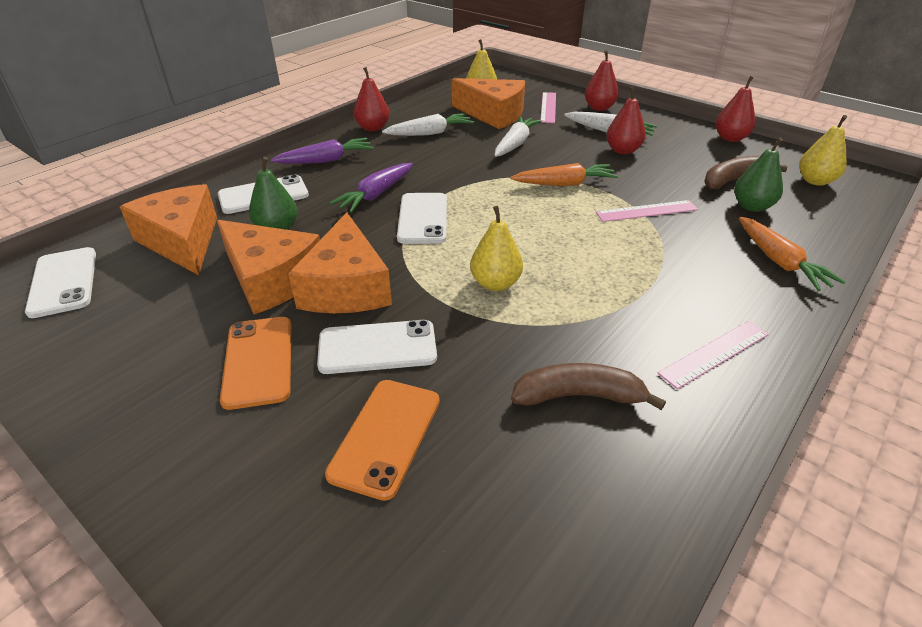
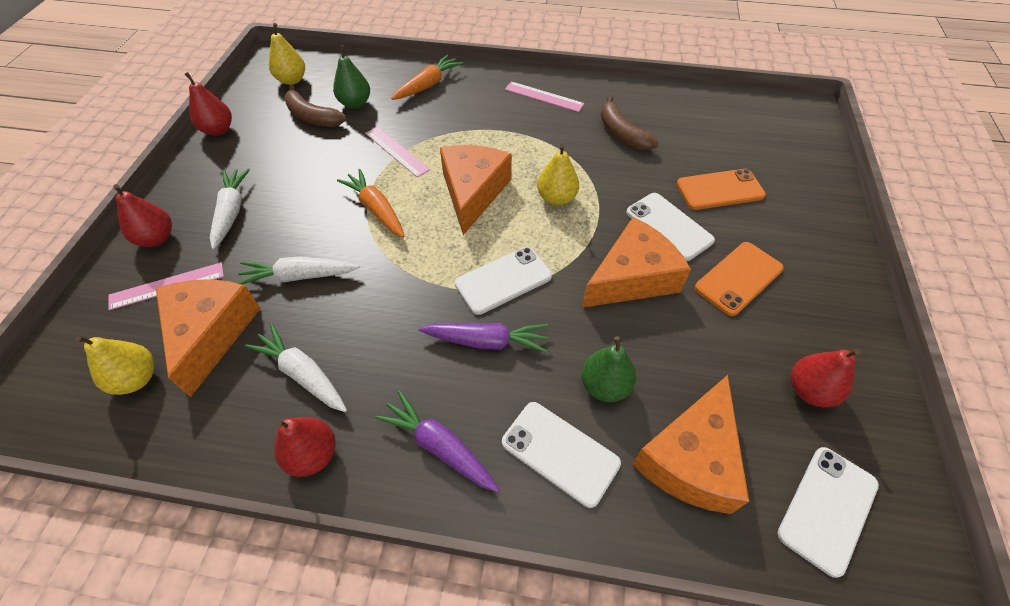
camera: 120 degrees left, 15 degrees up
orange cheese [217,220,320,314] -> orange cheese moved to [440,145,512,235]
red pear [606,86,646,154] -> red pear moved to [791,349,861,407]

